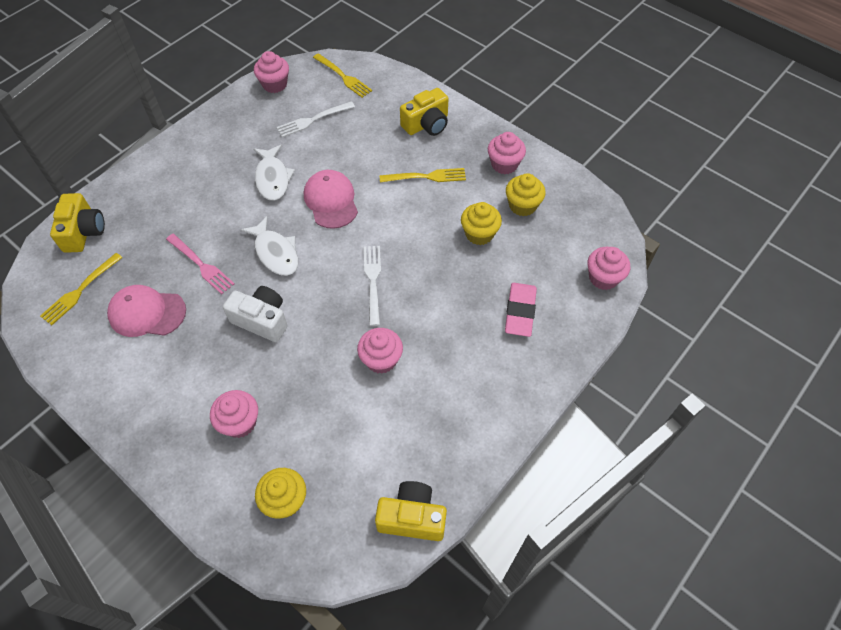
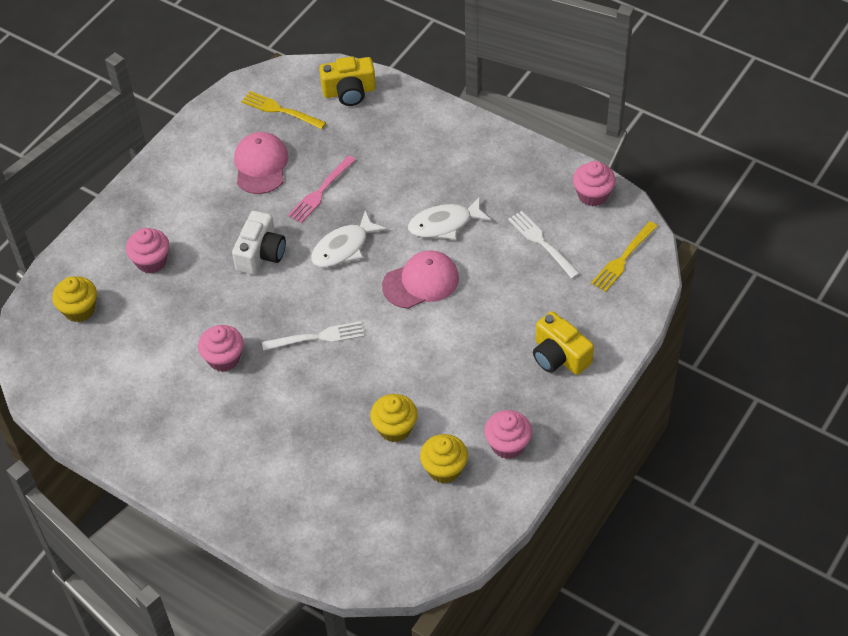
camera: 85 degrees right, 5 degrees down
yellow camera [375,481,447,541] -> none
yellow fork [380,168,466,183] -> none
pink eraser [505,283,537,337] -> none
pink cupcake [588,247,630,290] -> none

